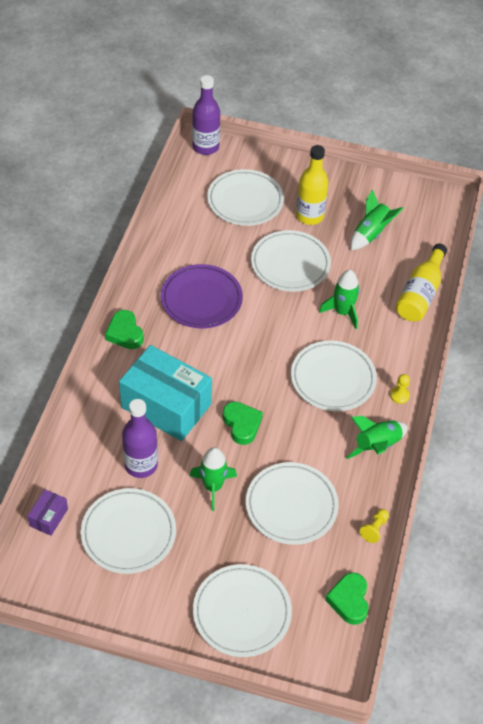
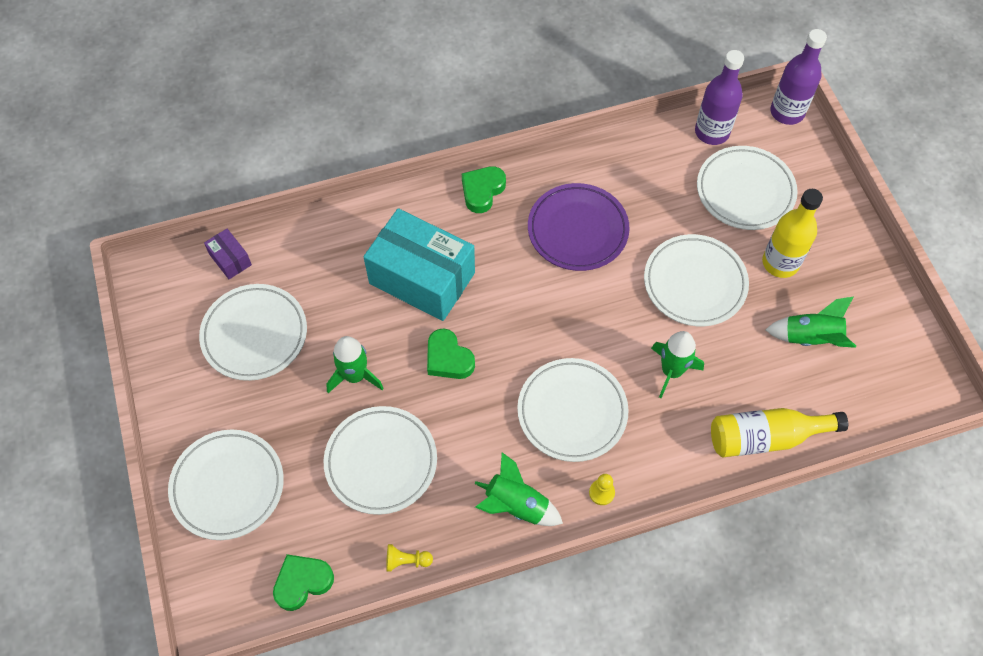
camera: 60 degrees right, 10 degrees up
purple box [27,489,68,536] -> purple box turned 60 degrees clockwise [204,229,252,279]
turquoise box [119,345,212,441] -> turquoise box turned 60 degrees counterclockwise [364,208,475,321]
purple bottle [122,399,158,478] -> purple bottle moved to [695,50,744,145]
green heart [223,402,263,445] -> green heart turned 105 degrees clockwise [427,328,475,379]

